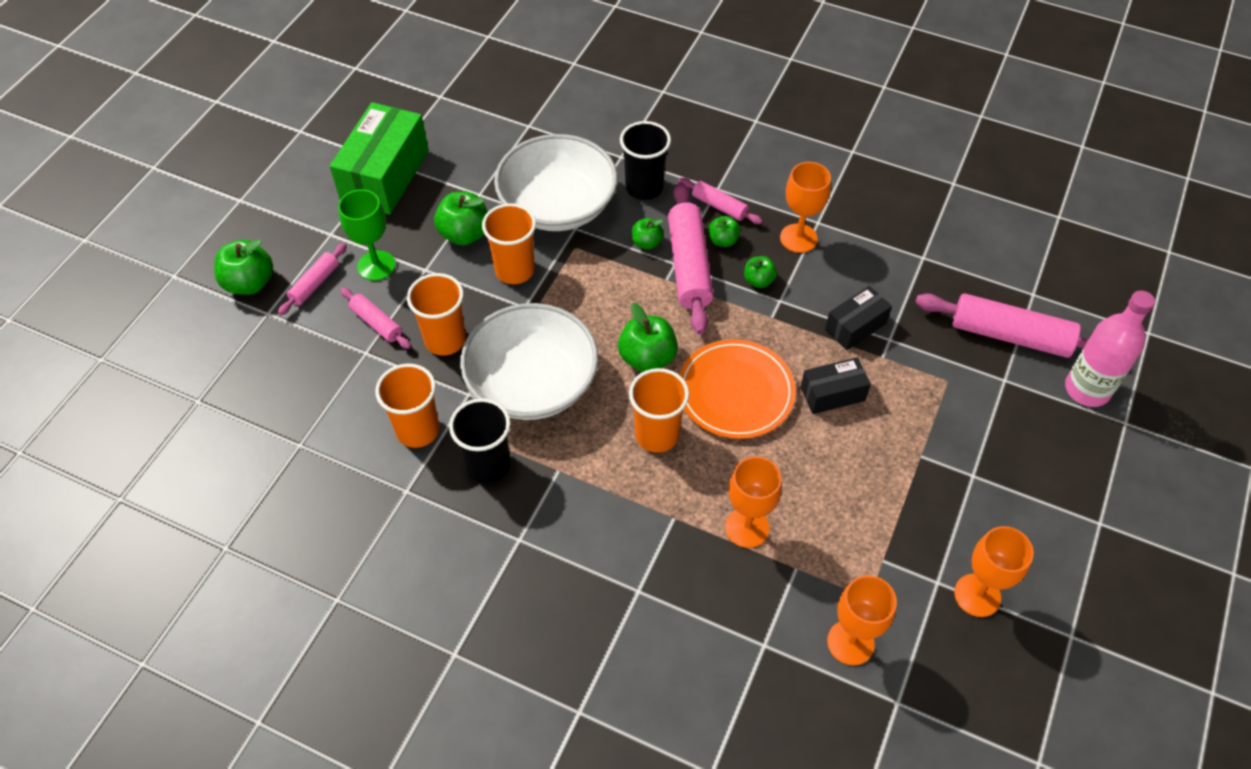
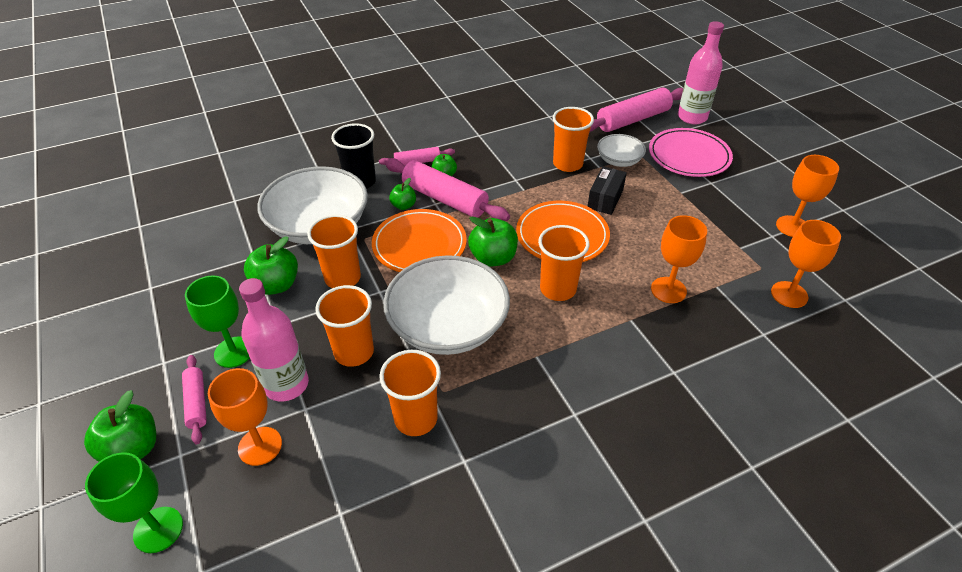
camera: 50 degrees left, 10 degrees down
green box [330,102,429,215] -> none
pink rolling pin [340,288,411,349] -> pink bottle [239,278,309,401]
black cup [449,398,511,483] -> none
green apple [744,256,777,288] -> none
orange goblet [780,162,831,253] -> orange goblet moved to [208,368,282,466]
black box [825,286,892,350] -> orange cup [552,107,594,172]
none -> green goblet [85,452,183,553]
none -> orange plate [372,209,467,272]
none -> white bowl [597,134,646,167]
none -> pink plate [649,128,733,177]

